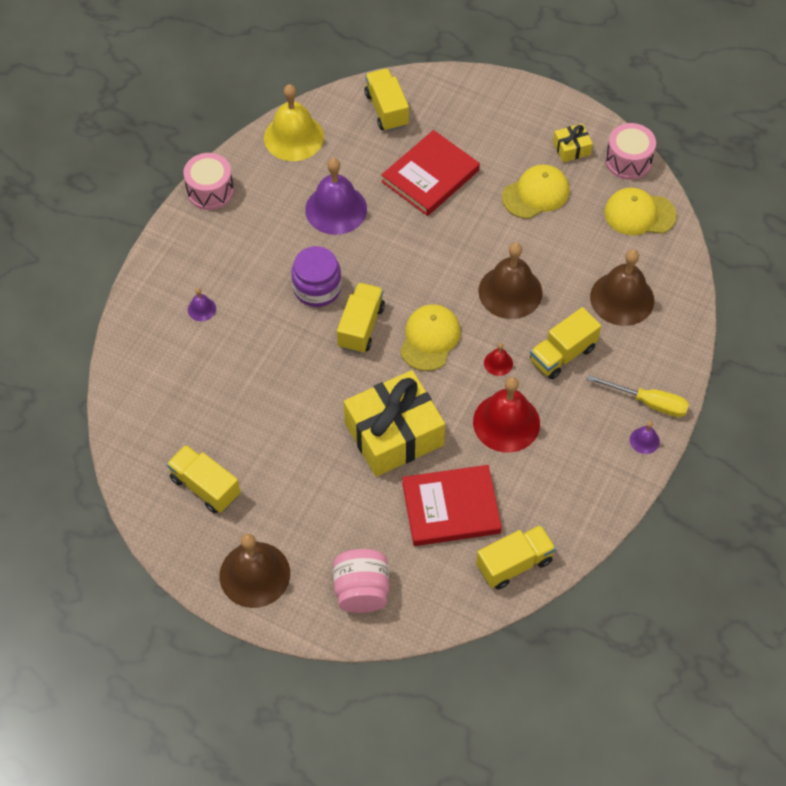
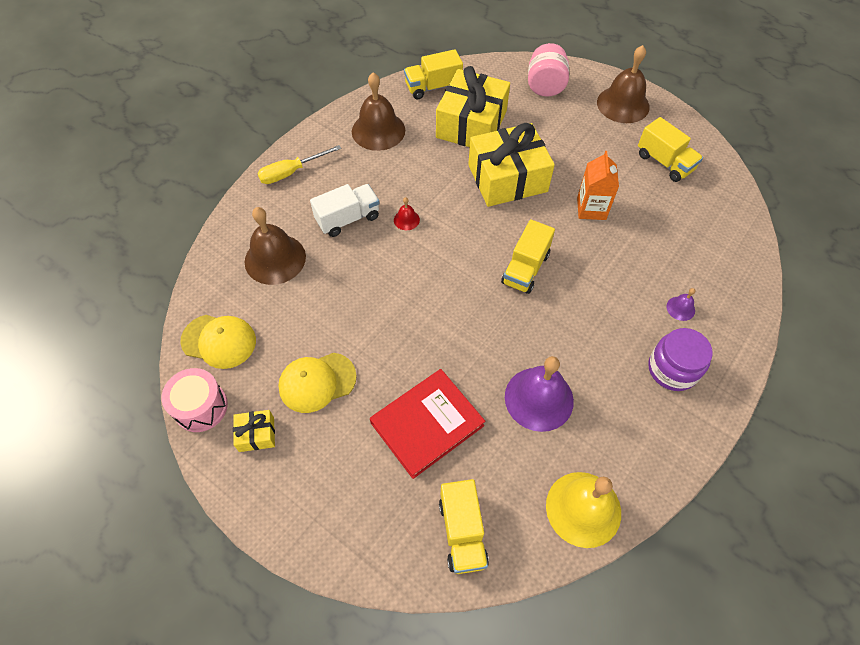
camera: 170 degrees left, 0 degrees up
pink drum [183,153,234,210] -> none
purple jar [292,246,342,307] -> purple jar moved to [648,328,713,391]
yellow cap [400,304,461,371] -> none
red book [402,465,502,546] -> yellow gift [436,66,510,147]
red bell [473,377,540,453] -> none
brown bell [478,243,542,319] -> brown bell moved to [352,72,405,151]
yellow truck [530,307,601,379] -> white truck [310,184,380,237]
yellow screwdriver [587,375,689,417] -> yellow screwdriver turned 60 degrees counterclockwise [257,145,341,184]
purple bell [630,421,660,454] -> none
none -> orange carton [577,151,619,220]

